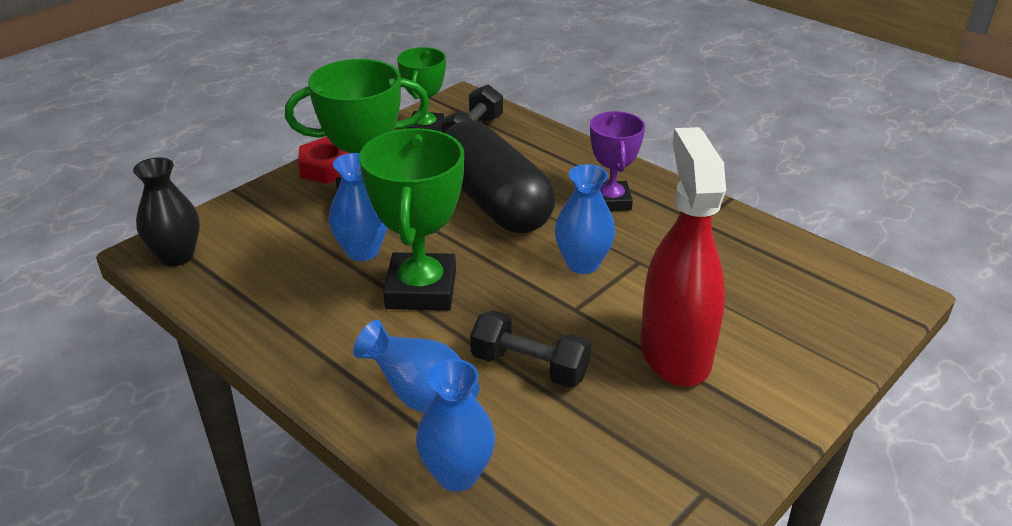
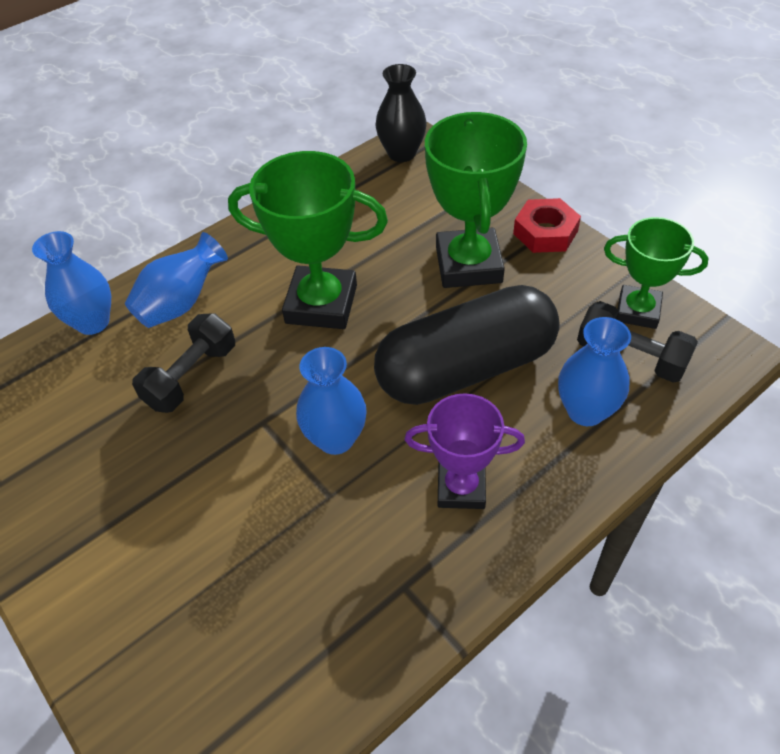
camera: 100 degrees right, 15 degrees up
blue vase [329,153,387,261] -> blue vase moved to [558,317,631,426]
red spray bottle [640,127,726,387] -> none

